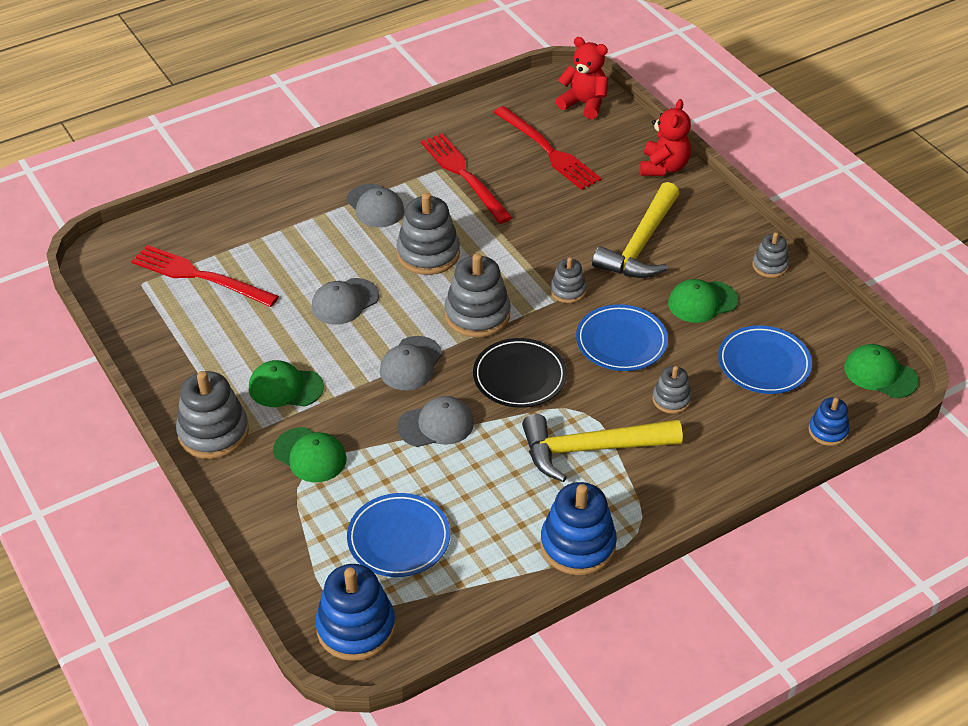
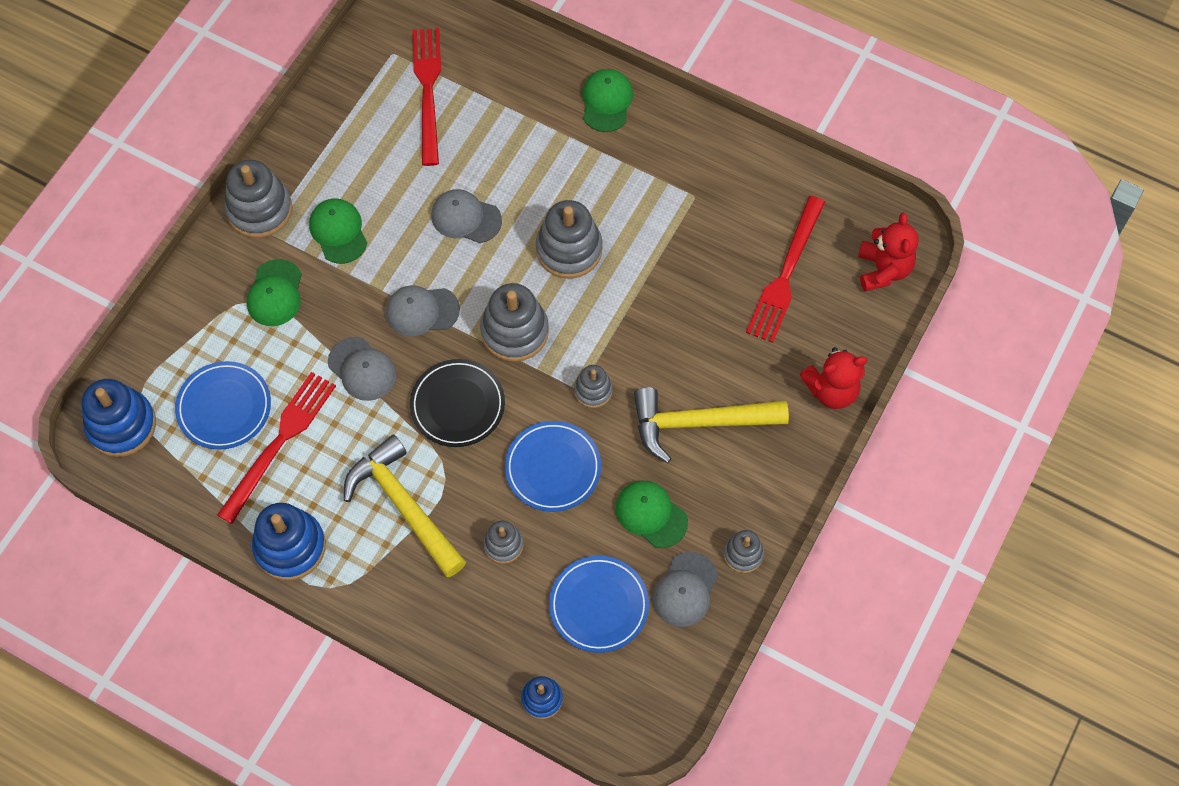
camera: 60 degrees right, 20 degrees up
grey cap [347,184,404,227] -> grey cap moved to [652,552,718,627]
red fork [421,133,513,224] -> red fork moved to [217,372,336,524]
green cap [844,344,919,398] -> green cap moved to [582,69,633,132]

